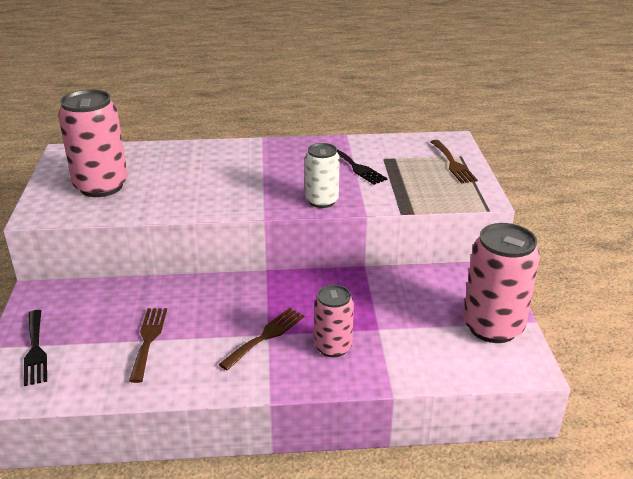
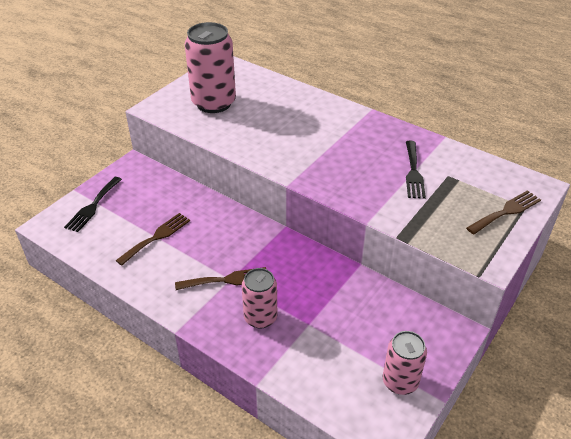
camera: 40 degrees right, 10 degrees up
white can [305,143,340,208] -> none
brown fork [431,140,478,184] -> brown fork turned 150 degrees counterclockwise [466,190,541,235]
pink can [463,223,540,343] -> pink can [383,331,427,395], size x0.60

